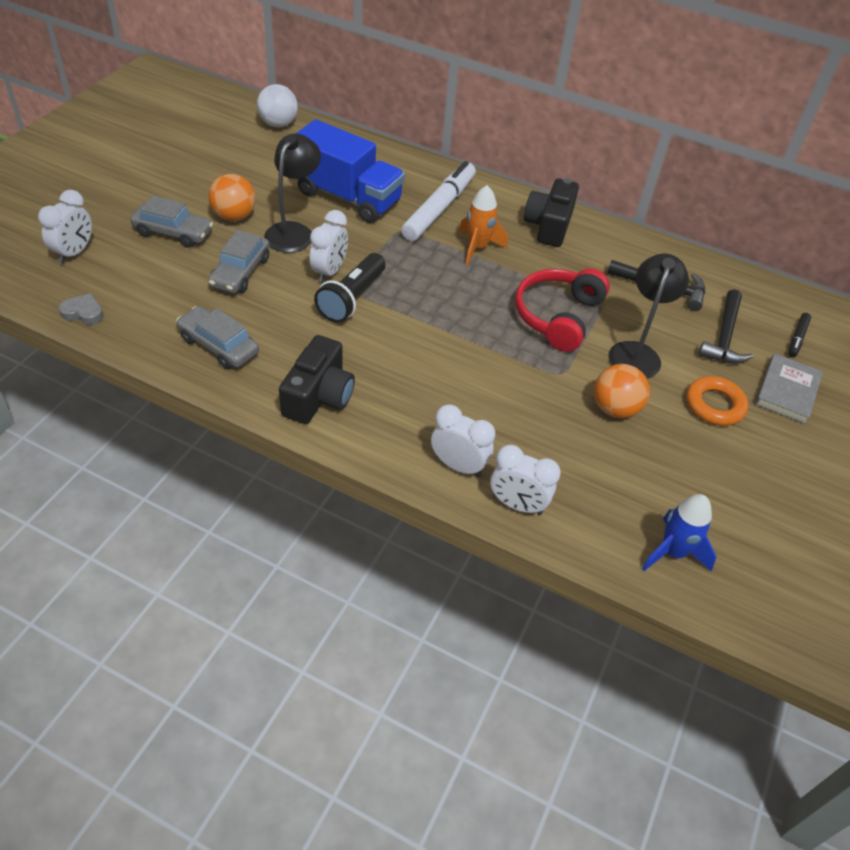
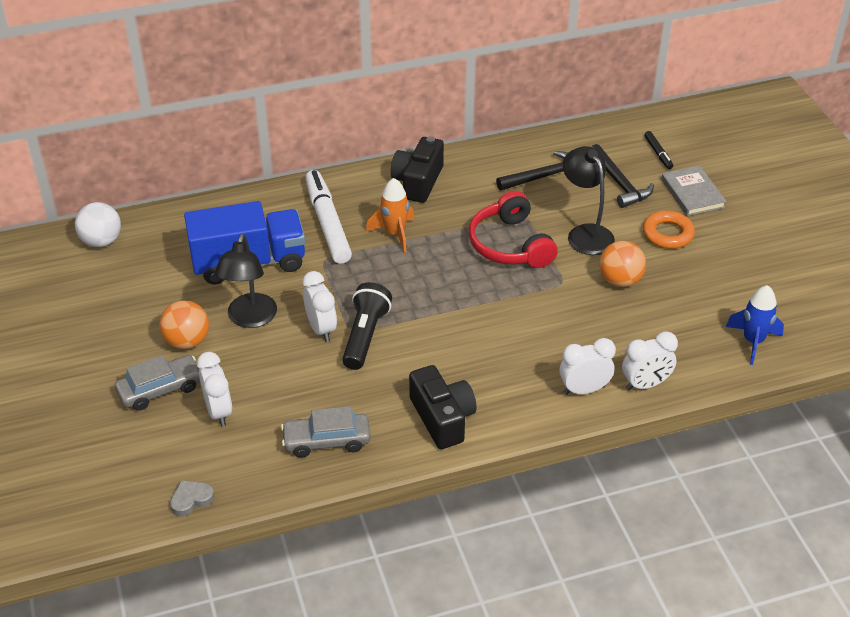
camera: 40 degrees left, 5 degrees down
white clock [38,190,92,264] -> white clock moved to [197,352,232,427]
grey car [208,230,270,293] -> none
black lamp [264,133,321,253] -> black lamp turned 150 degrees counterclockwise [214,234,277,328]
black flashlight [314,253,386,323] -> black flashlight turned 150 degrees counterclockwise [342,282,392,370]
black camera [524,178,579,247] -> black camera turned 45 degrees clockwise [391,136,444,203]

